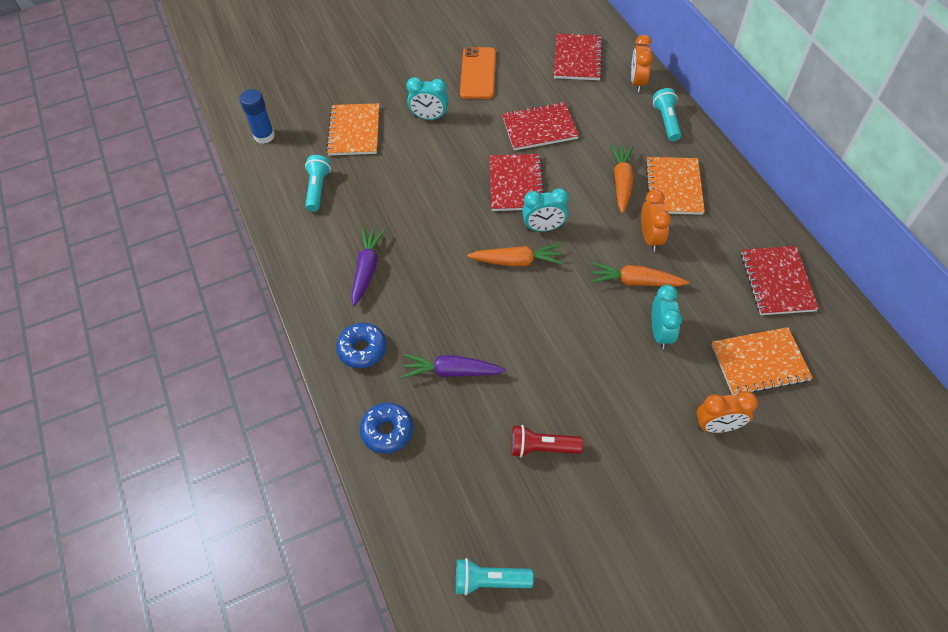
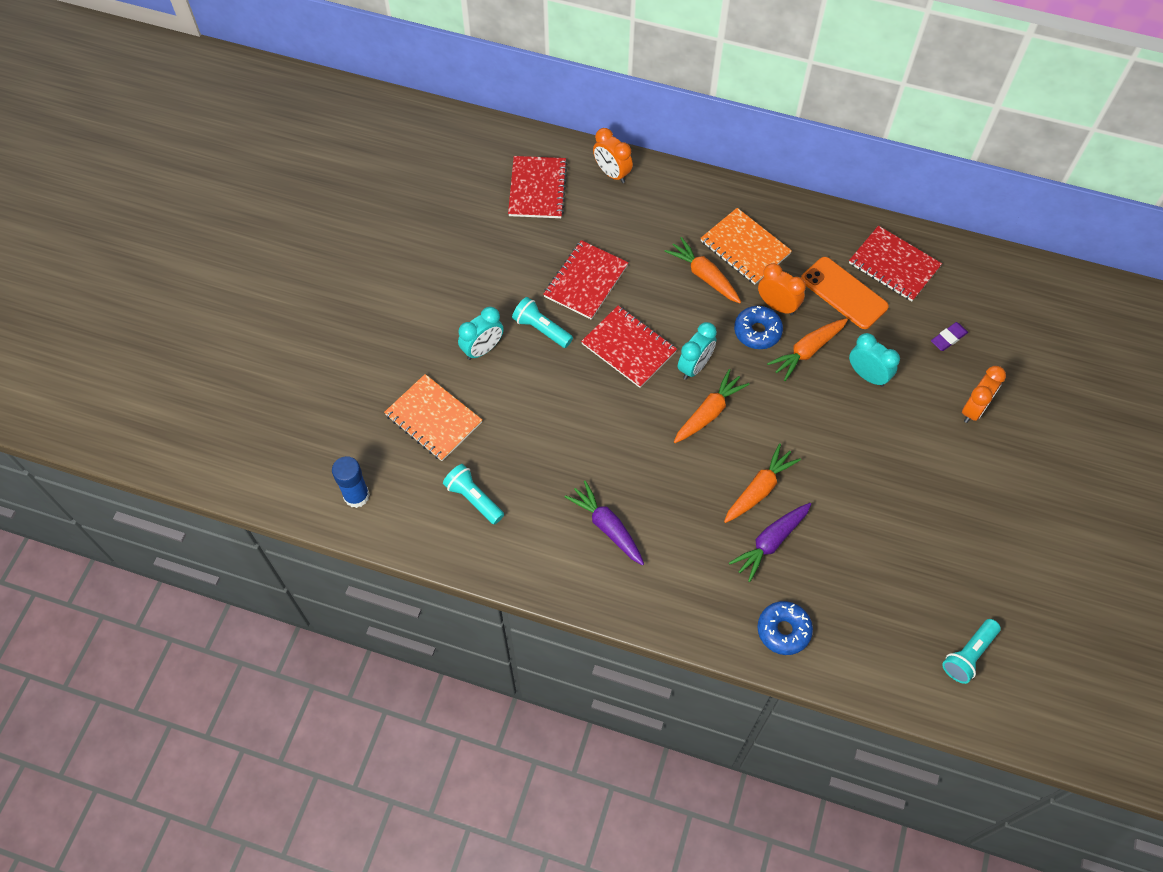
camera: 50 degrees left, 5 degrees up
blue donut [336,323,387,368] -> blue donut moved to [734,306,783,349]
orange phone [460,47,496,99] -> orange phone moved to [801,257,889,329]
red flashlight [511,425,583,458] -> none
red notebook [554,34,603,80] -> red notebook turned 45 degrees clockwise [508,156,567,218]
turquoise flashlight [653,88,681,141] -> turquoise flashlight moved to [512,297,573,348]
orange notebook [711,327,813,395] -> purple eraser [931,322,968,351]
none -> orange carrot [724,443,801,523]

